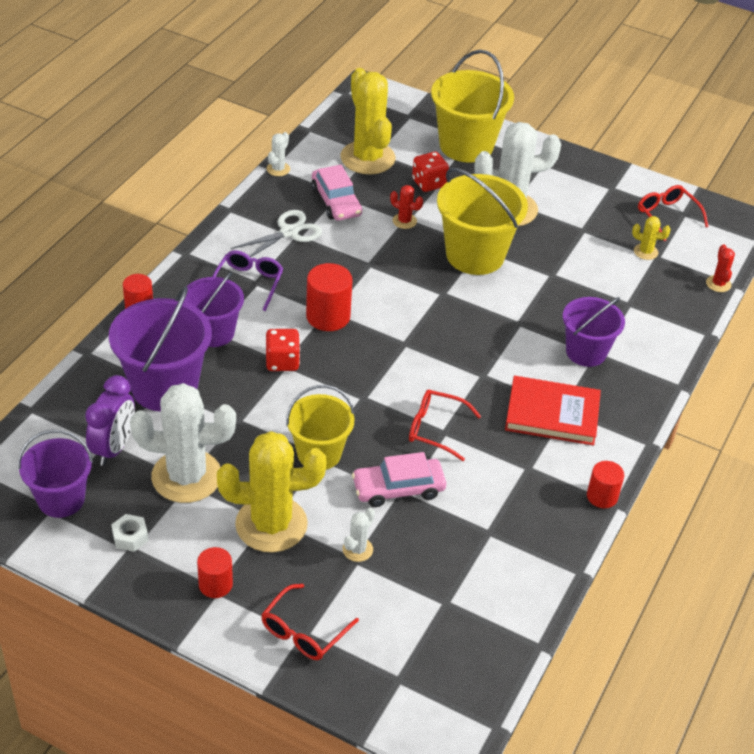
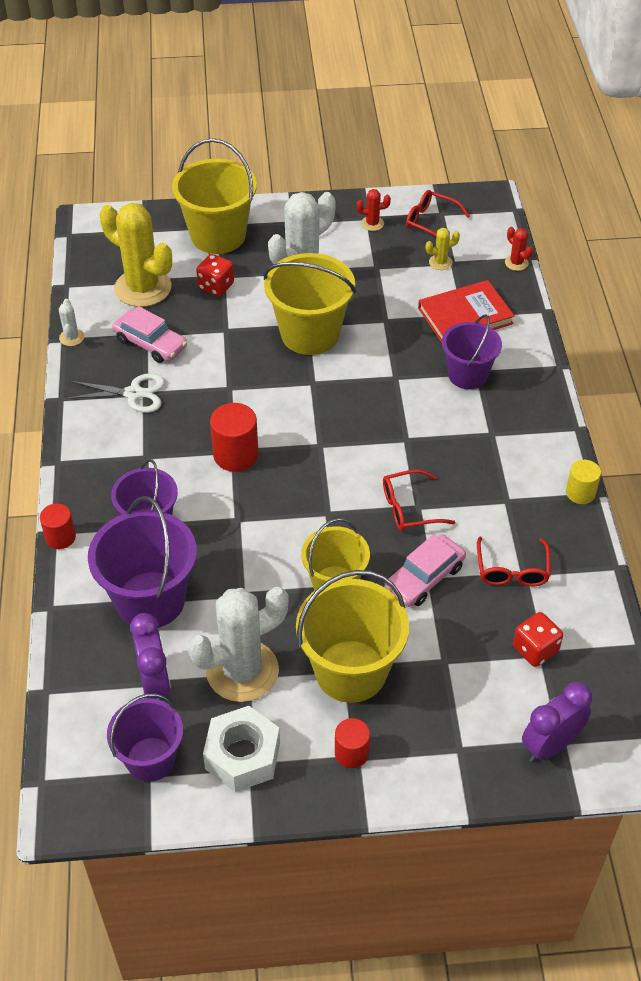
camera: 30 degrees left, 5 degrees up
white nut [111,514,148,552] -> white nut [203,706,280,792], size x2.04
purple glasses [212,250,283,311] -> none
yellow cactus [217,431,326,552] -> yellow bucket [296,570,409,703]
white scissors [231,210,322,257] -> white scissors turned 75 degrees clockwise [67,373,165,413]
red glasses [261,584,359,660] -> red glasses moved to [477,536,550,587]
red dice [265,329,300,371] -> red dice moved to [513,612,563,667]
white cactus [343,508,375,562] -> none
red cactus [390,185,423,229] -> red cactus moved to [356,189,391,231]
red book [505,376,601,445] -> red book moved to [418,280,515,343]
red cylinder [587,461,624,508] -> yellow cylinder [566,460,601,504]
none -> purple clock [522,682,592,762]

